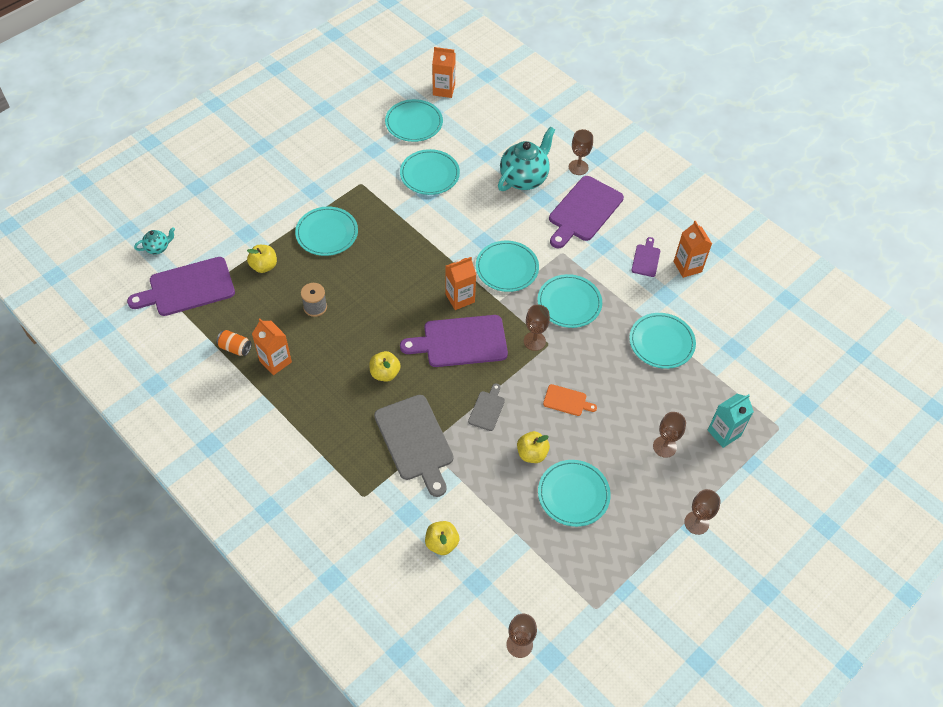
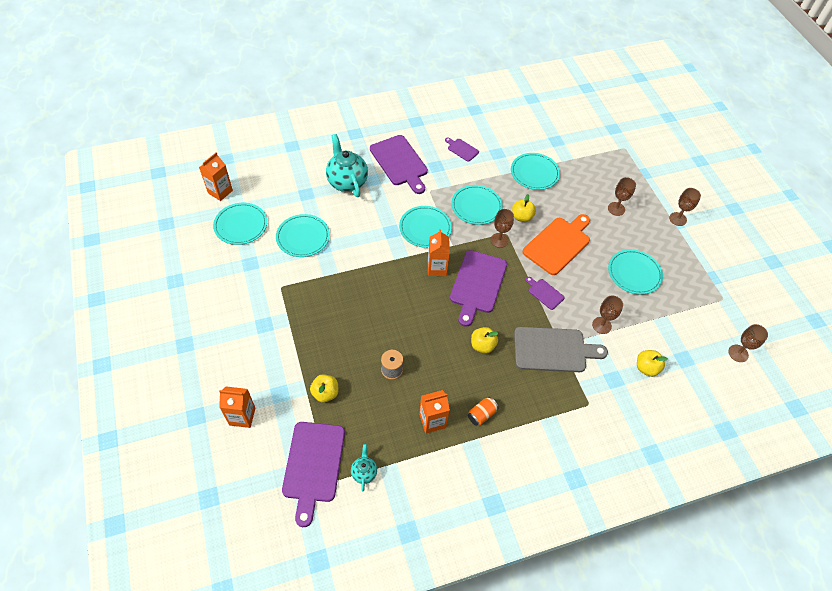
camera: 65 degrees left, 0 degrees up
turquoise teapot [134,227,175,255] -> turquoise teapot moved to [351,444,377,492]
orange can [216,330,252,356] -> orange can moved to [468,397,499,426]
turquoise plate [295,206,358,256] -> none
grey cutting board [468,384,505,431] -> purple cutting board [526,277,565,310]
yellow apple [517,431,550,463] -> yellow apple moved to [512,194,536,222]
orange cutting board [543,384,597,416] -> orange cutting board [522,214,590,275], size x2.07
brown goblet [569,129,593,175] -> brown goblet moved to [592,295,623,334]
orange carton [673,221,712,278] -> orange carton moved to [219,386,255,428]
turquoise carton [708,394,754,448] -> none

